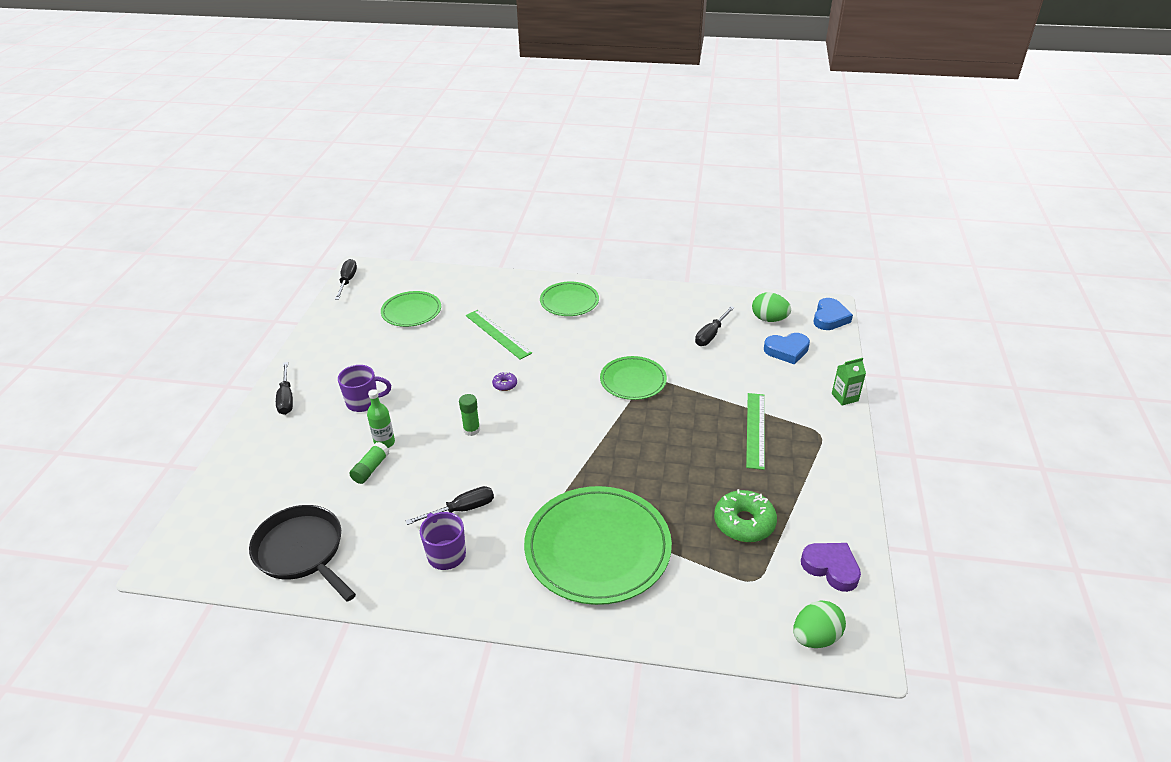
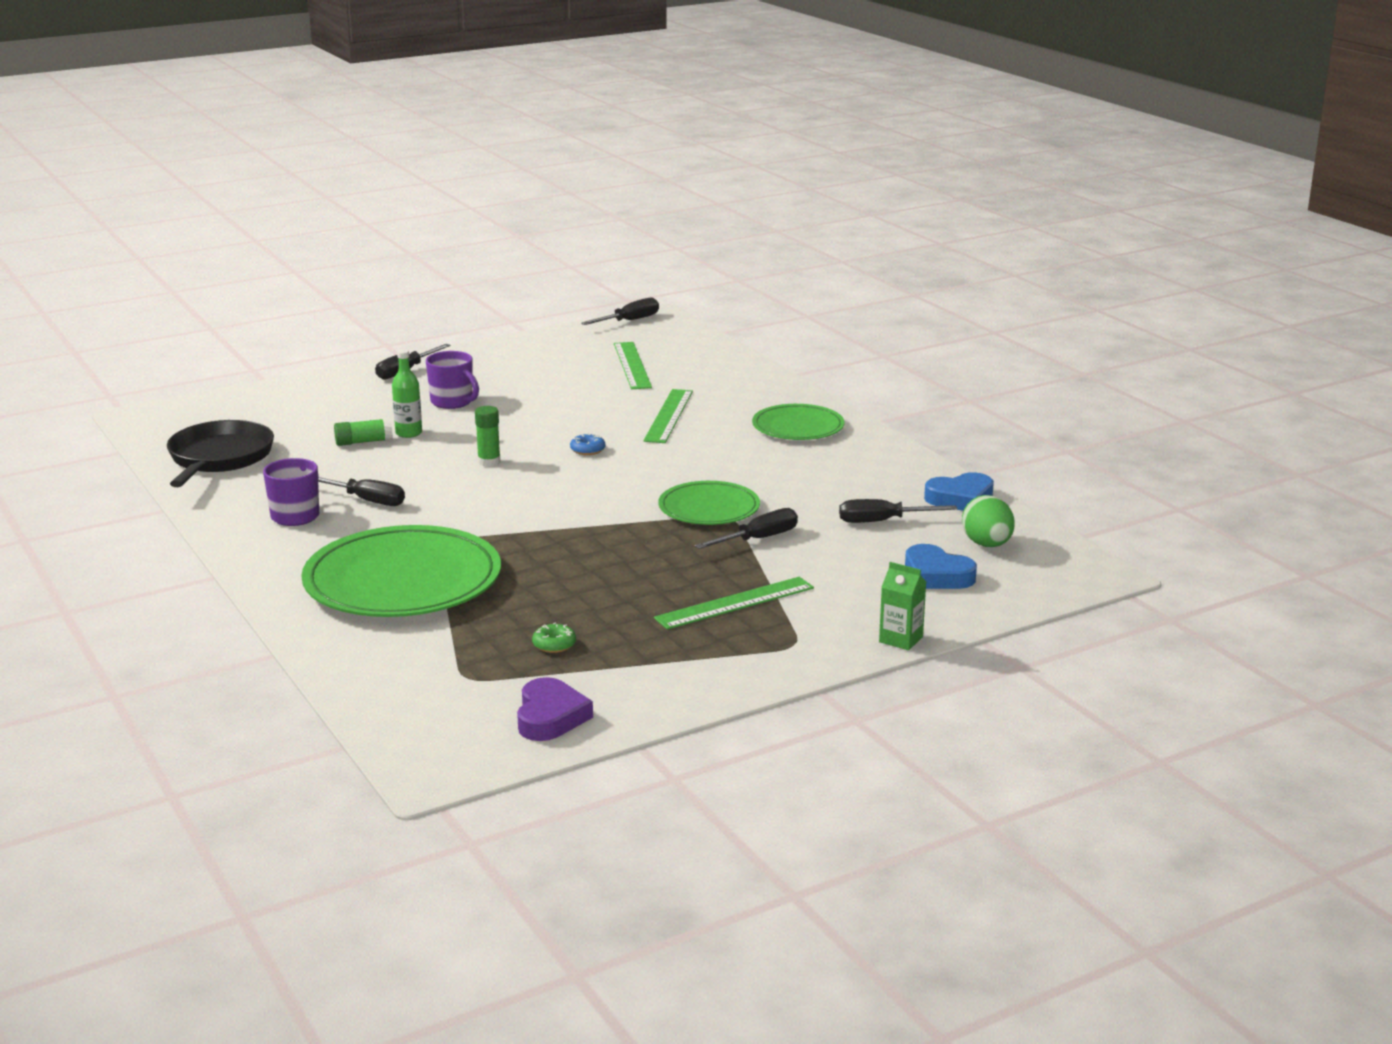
camera: 50 degrees right, 15 degrees down
green plate [381,291,441,327] -> green ruler [614,342,652,389]
purple donut [492,372,517,391] -> blue donut [570,433,605,455]
green donut [714,489,777,542] -> green donut [532,623,576,653], size x0.48
green egg [793,600,846,648] -> none
blue heart [814,298,853,330] -> blue heart moved to [924,472,994,511]
none -> black screwdriver [695,508,798,549]

